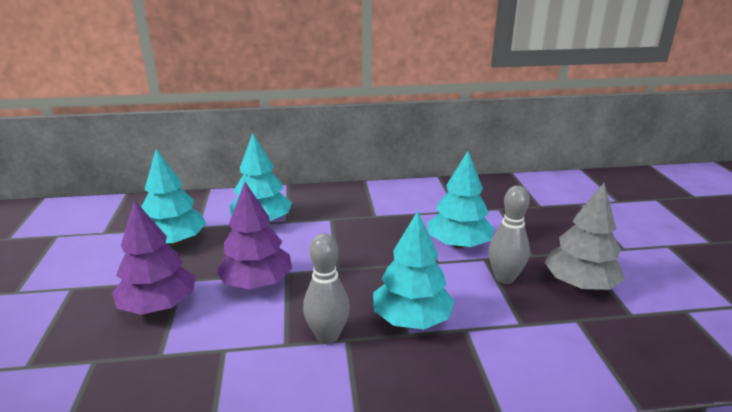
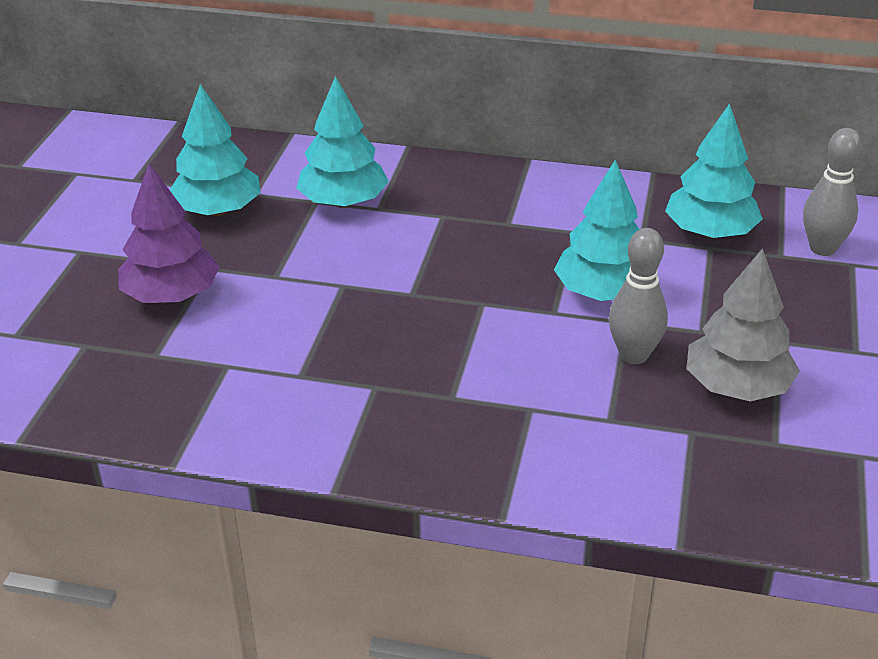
camera: 20 degrees right, 10 degrees up
purple tree [216,182,292,290] -> none
grey bowling pin [303,233,350,344] -> grey bowling pin moved to [803,128,862,256]
turquoise tree [373,211,455,329] -> turquoise tree moved to [665,103,763,238]

